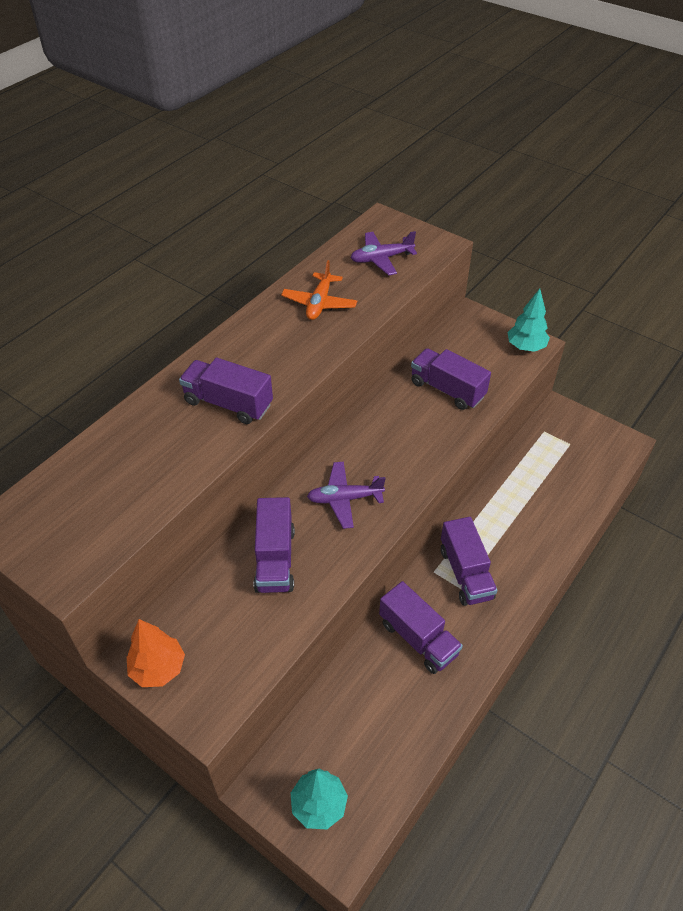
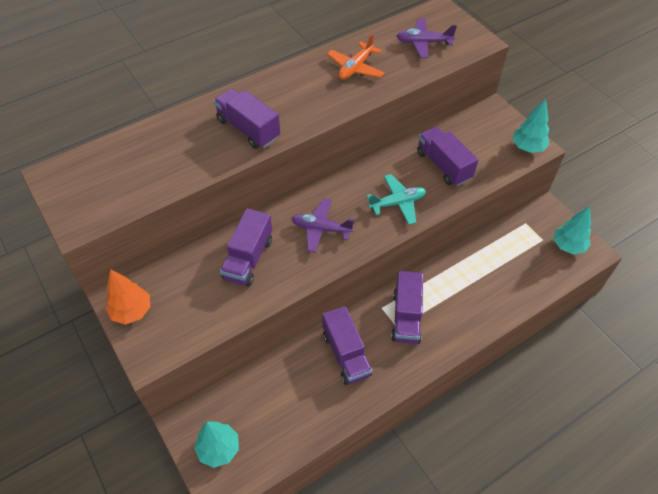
camera: 20 degrees right, 5 degrees up
none -> turquoise plane [367,174,426,225]
none -> turquoise tree [553,206,591,254]

